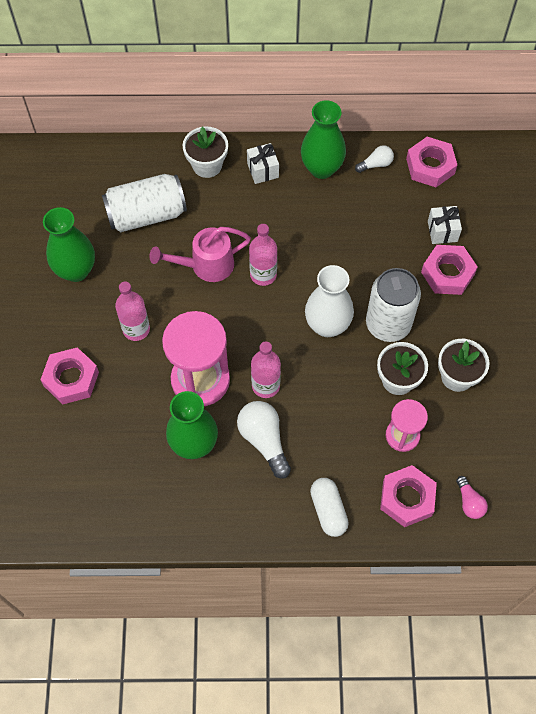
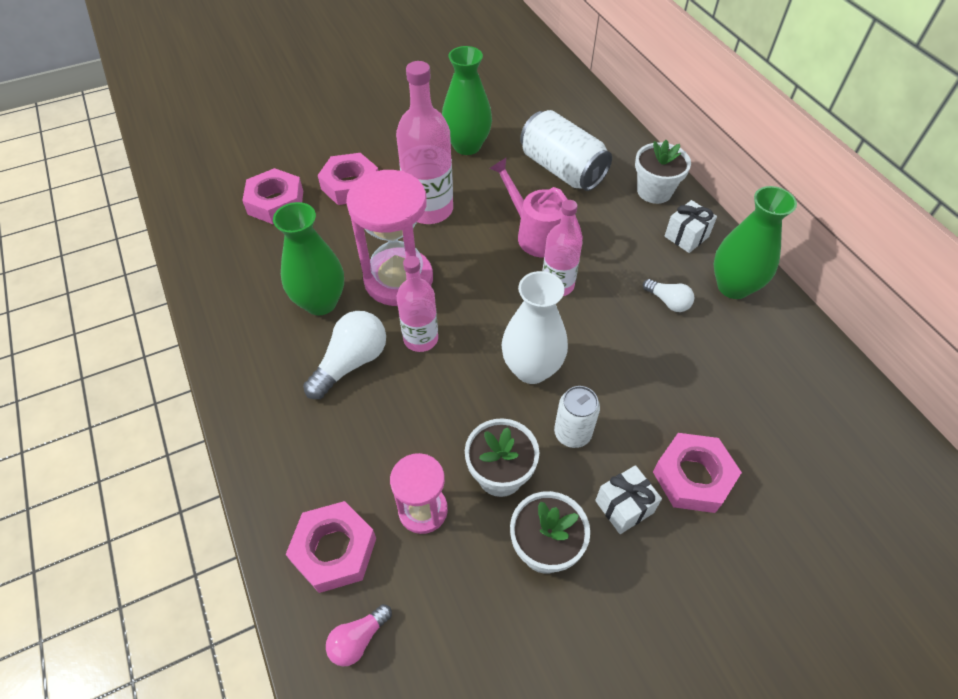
camera: 65 degrees right, 10 degrees down
pink bottle [115,281,150,341] -> pink bottle [396,61,453,224], size x1.57
white capsule [310,478,349,537] -> none
white light bulb [355,145,394,173] -> white light bulb moved to [643,279,694,312]
white can [366,268,421,342] -> white can [554,386,600,448], size x0.58
pink nut [406,137,457,187] -> pink nut moved to [242,168,303,224]
white gift [428,206,462,244] -> white gift moved to [595,465,662,534]

